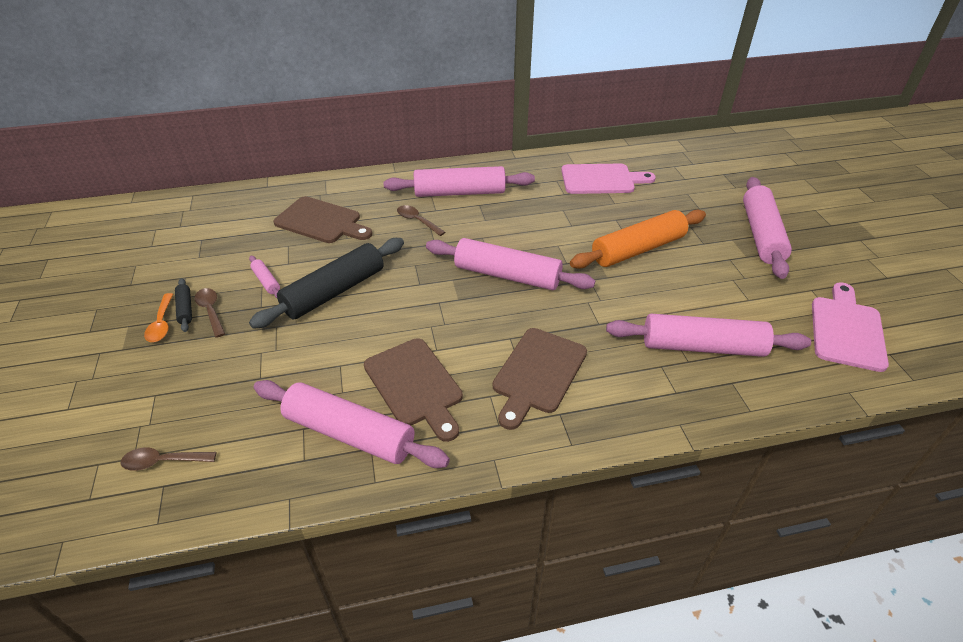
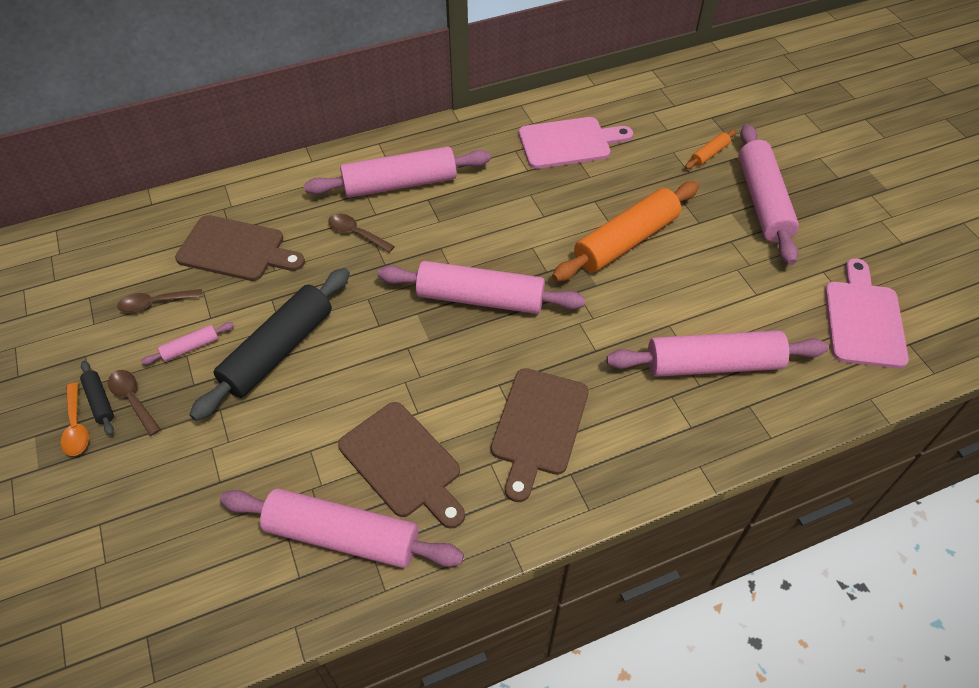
camera: 10 degrees left, 10 degrees up
brown spoon [121,447,216,471] -> brown spoon moved to [117,289,202,313]
pink rolling pin [249,256,280,298] -> pink rolling pin turned 75 degrees counterclockwise [141,322,234,365]
none -> orange rolling pin [685,130,736,169]

